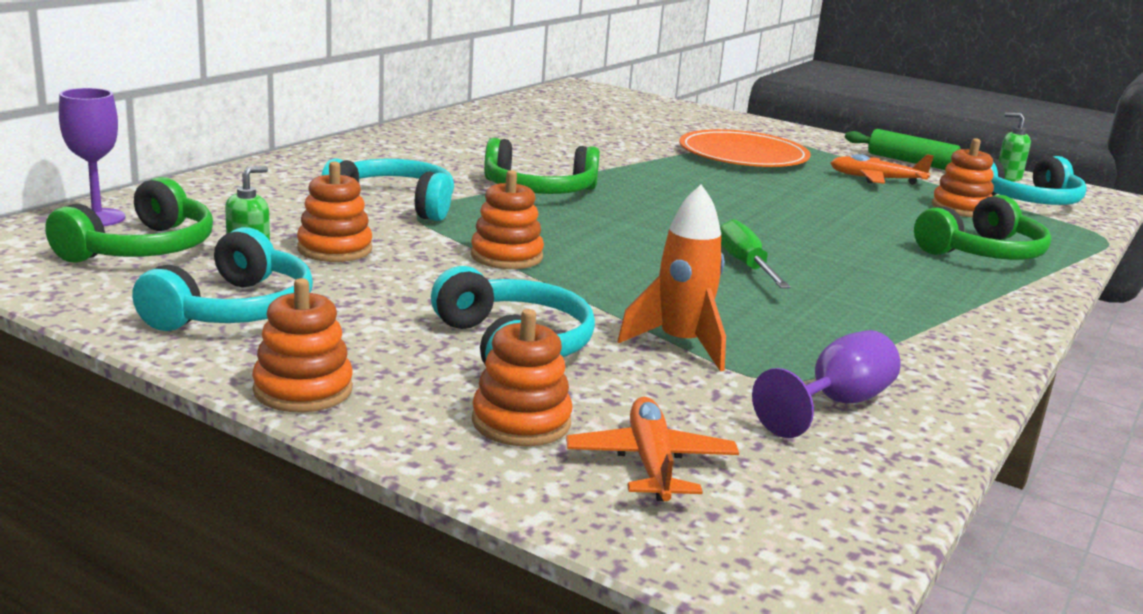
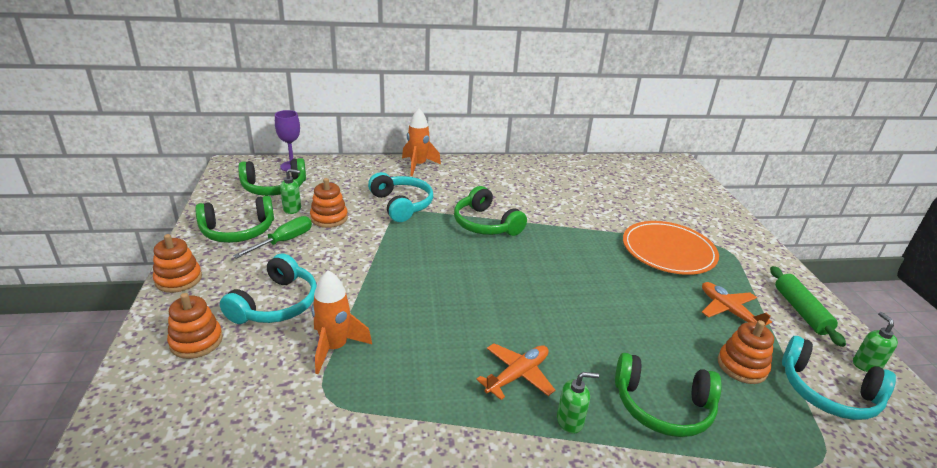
camera: 50 degrees right, 10 degrees up
turquoise headphones [132,227,313,331] -> green headphones [195,196,274,243]
orange stacking toy [471,170,544,269] -> none
orange plane [566,397,739,501] -> orange plane moved to [476,343,555,400]
green screwdriver [720,219,791,288] -> green screwdriver moved to [233,216,312,259]
purple goblet [752,330,901,438] -> none
none -> orange rocket [402,108,441,176]
none -> green soap dispenser [557,372,599,434]

